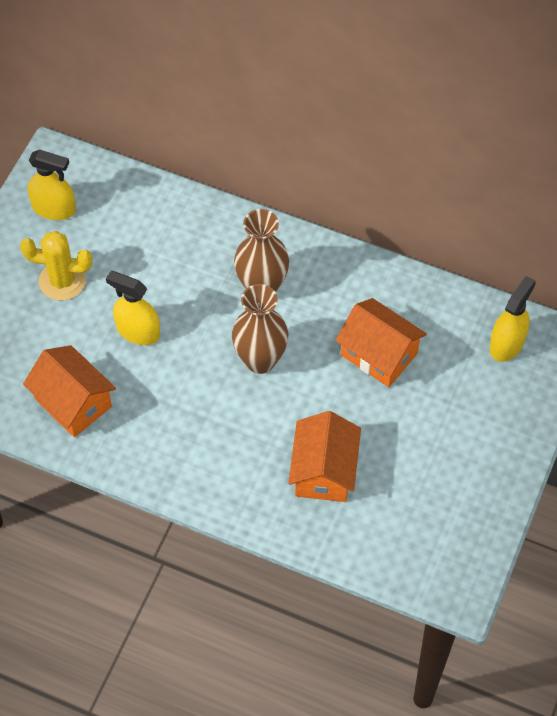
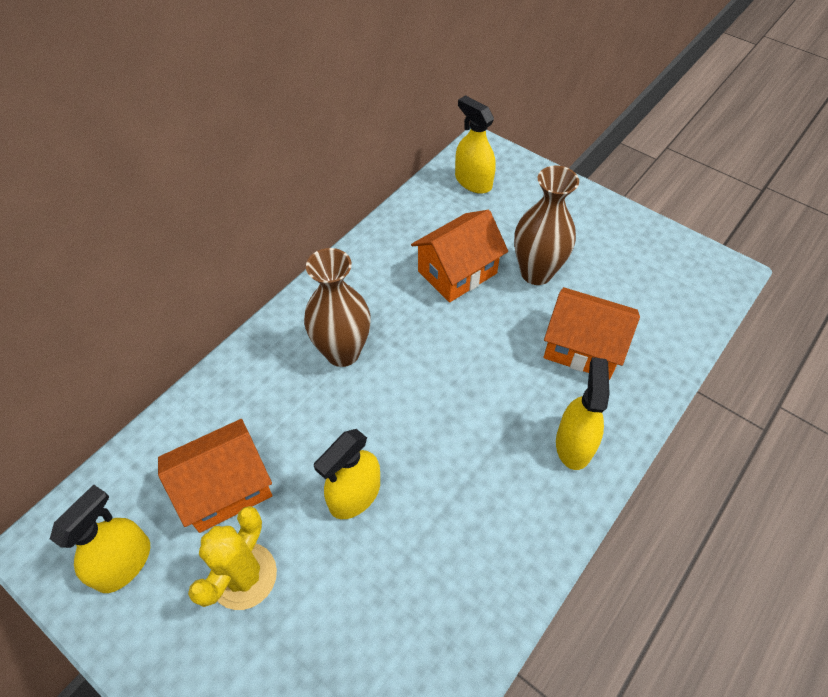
camera: 75 degrees left, 5 degrees down
orange house [23,345,116,437] -> orange house moved to [158,419,273,533]
brown vase [232,284,288,374] -> brown vase moved to [514,165,579,285]
none -> yellow spray bottle [556,357,610,470]

